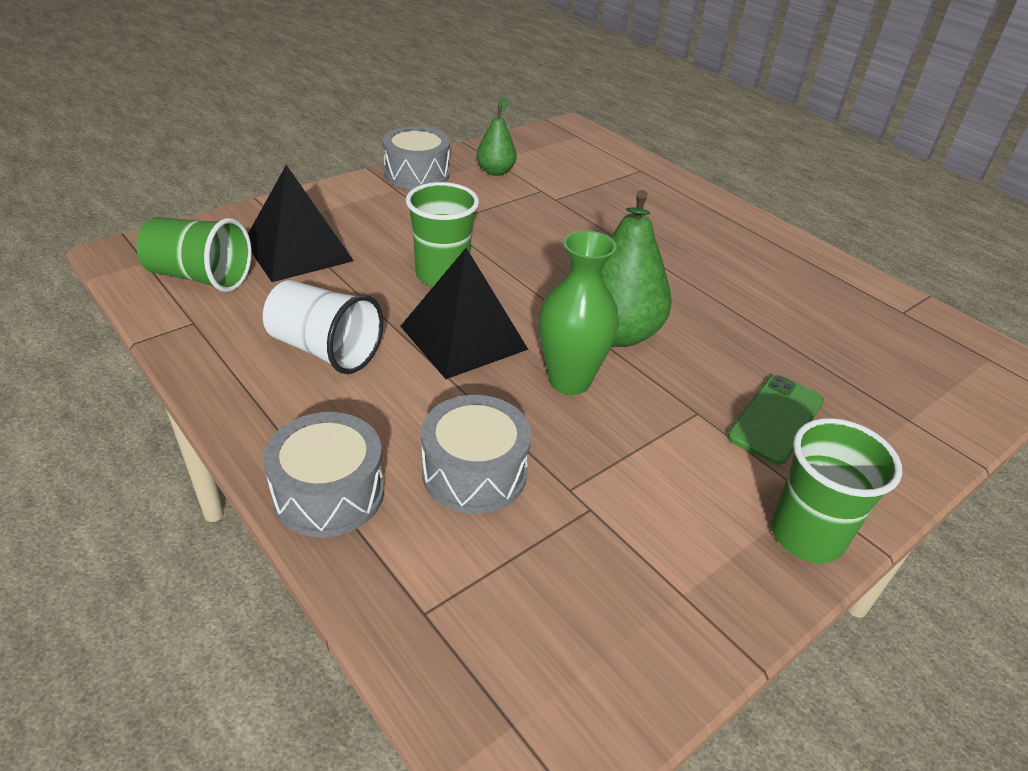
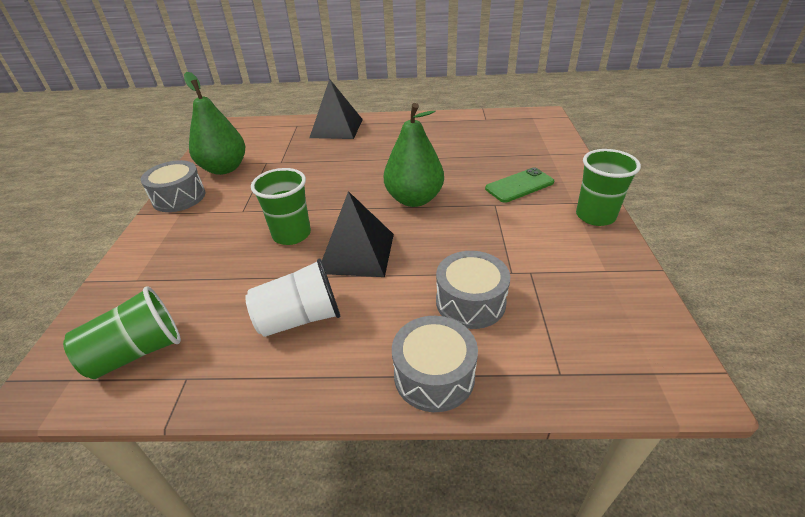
camera: 45 degrees left, 0 degrees up
black pyramid [248,165,353,282] -> black pyramid moved to [309,79,363,139]
green pear [477,98,517,176] -> green pear [184,72,245,175], size x1.79
green vase [539,230,619,395] -> none
green phone [727,375,824,465] -> green phone turned 75 degrees clockwise [485,168,554,203]

